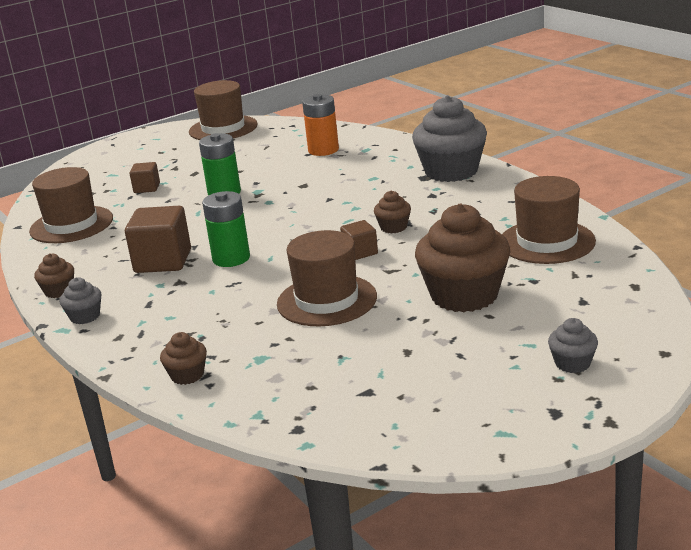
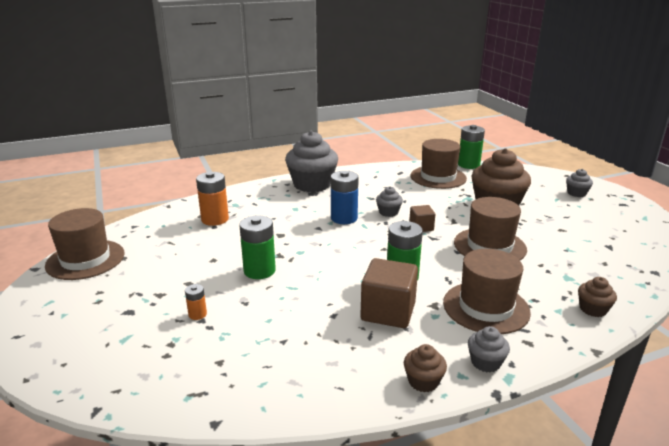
camera: 80 degrees left, 0 degrees up
brown hat [29,167,113,243] -> brown hat moved to [443,249,531,334]
brown cube [129,162,160,193] -> orange battery [185,284,207,320]
brown cupcake [374,191,411,233] -> grey cupcake [376,187,403,217]
none -> blue battery [331,171,359,224]
none -> green battery [458,125,485,169]

